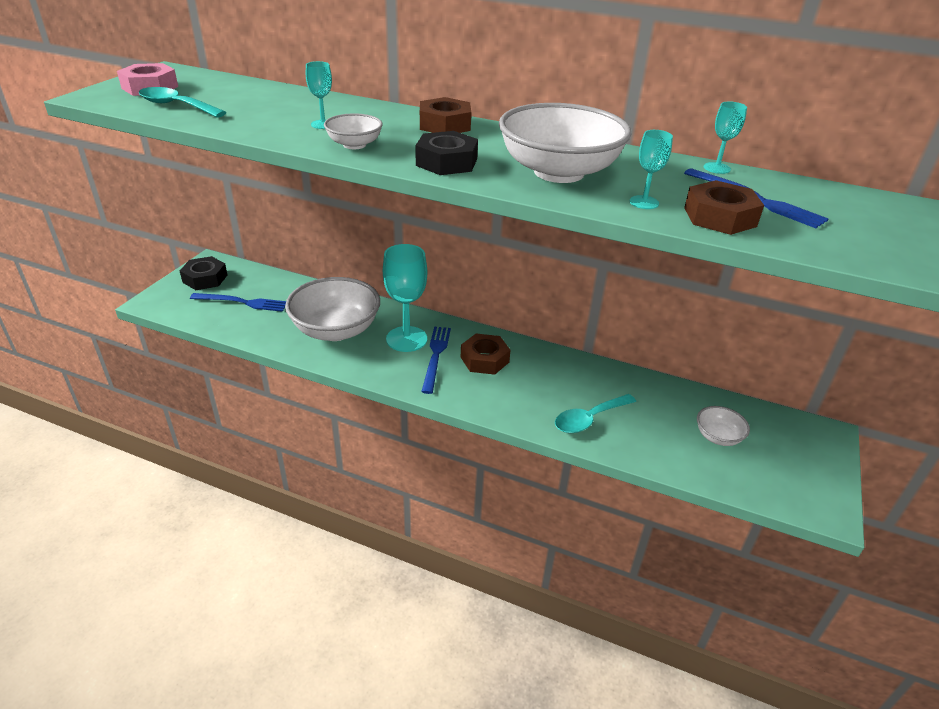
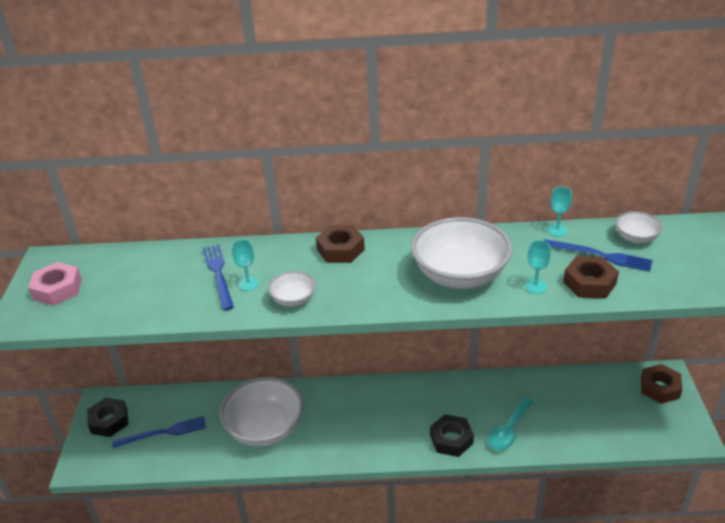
camera: 20 degrees left, 0 degrees up
turquoise spoon [139,87,226,118] -> none
turquoise goblet [383,244,427,352] -> none
black nut [415,131,478,175] -> black nut moved to [430,414,474,457]
blue fork [421,327,451,394] -> blue fork moved to [203,244,234,311]
brown nut [461,334,510,375] -> brown nut moved to [641,364,683,404]
white bowl [697,406,750,446] -> white bowl moved to [615,212,663,243]

